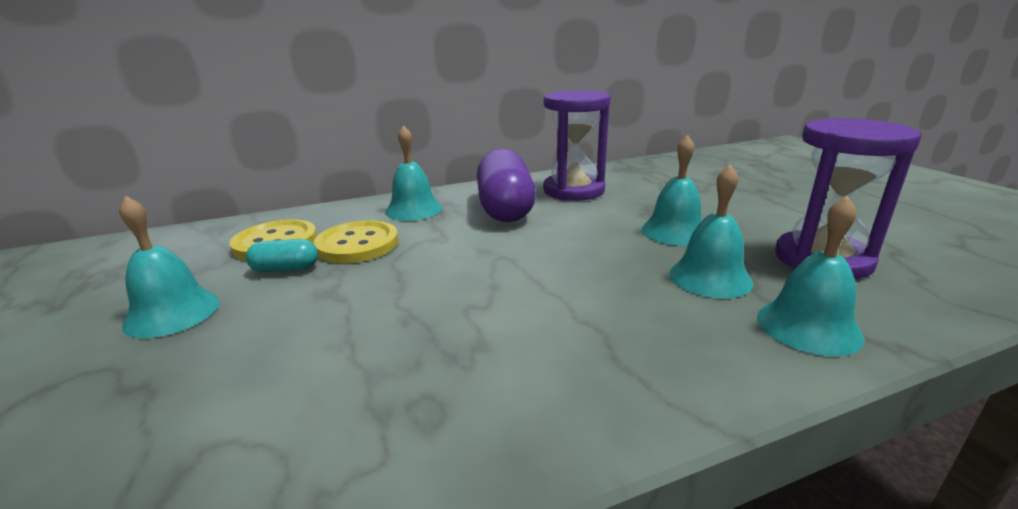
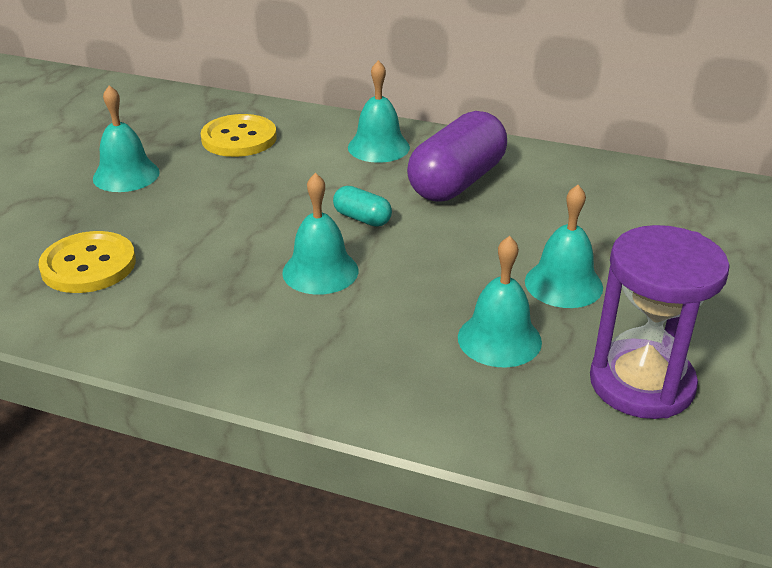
camera: 40 degrees right, 10 degrees up
turquoise capsule [246,239,318,273] -> turquoise capsule moved to [333,186,392,227]
yellow button [313,220,398,263] -> yellow button moved to [38,231,136,293]
purple hourglass [543,90,611,201] -> none
turquoise bell [757,196,865,357] -> turquoise bell moved to [282,173,358,295]

